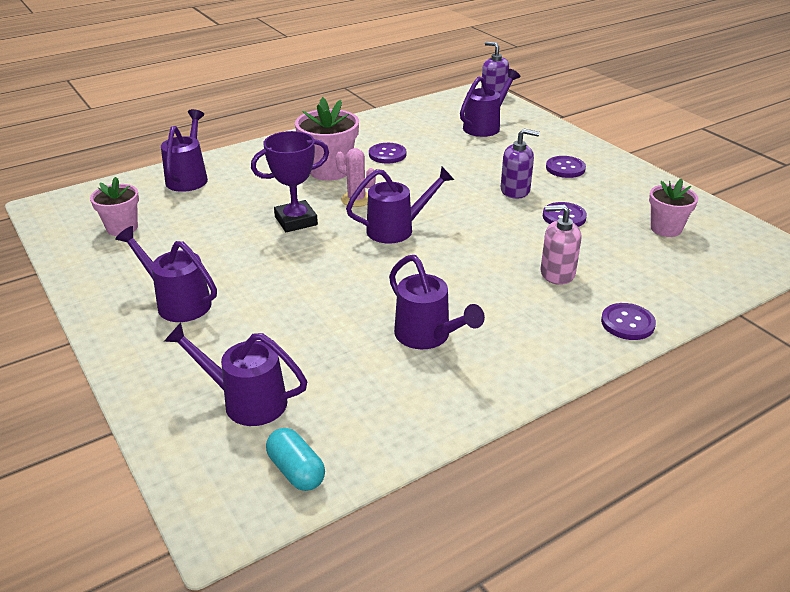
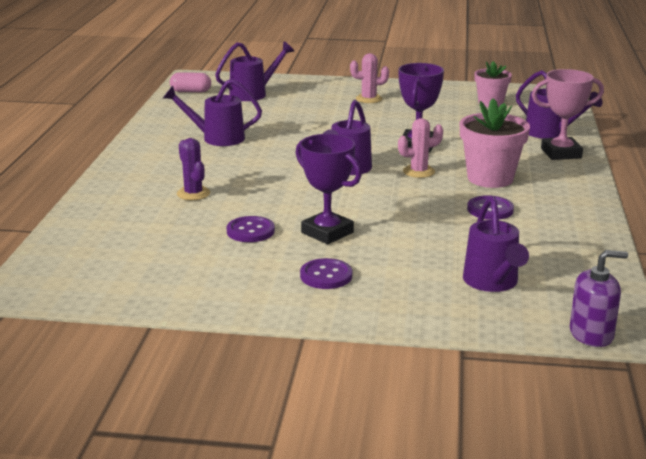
camera: 130 degrees right, 10 degrees down
purple watering can [115,226,217,322] -> pink cactus [350,53,389,103]
turquoise capsule [266,428,325,491] -> pink capsule [170,72,211,93]
purple soap dispenser [501,129,540,199] -> purple trophy [296,134,361,244]
pink soap dispenser [541,204,581,285] -> purple cactus [177,138,210,200]
purple button [601,303,656,340] -> none
pink flower pot [649,179,698,237] -> none
none -> pink trophy [532,69,604,160]

